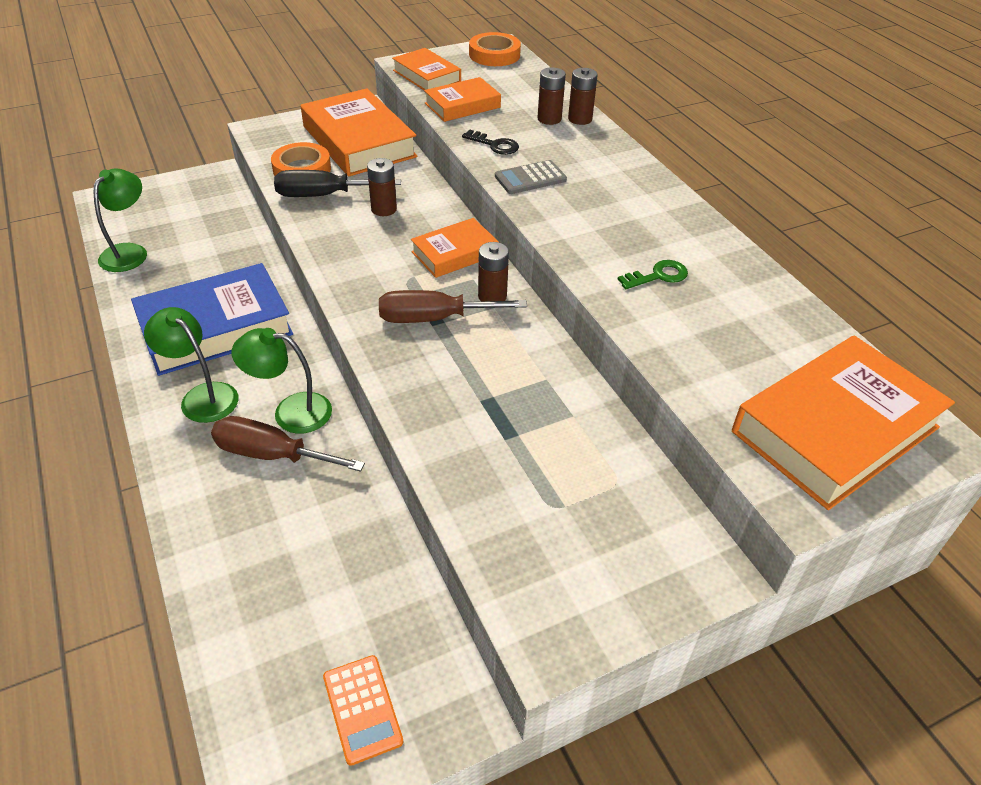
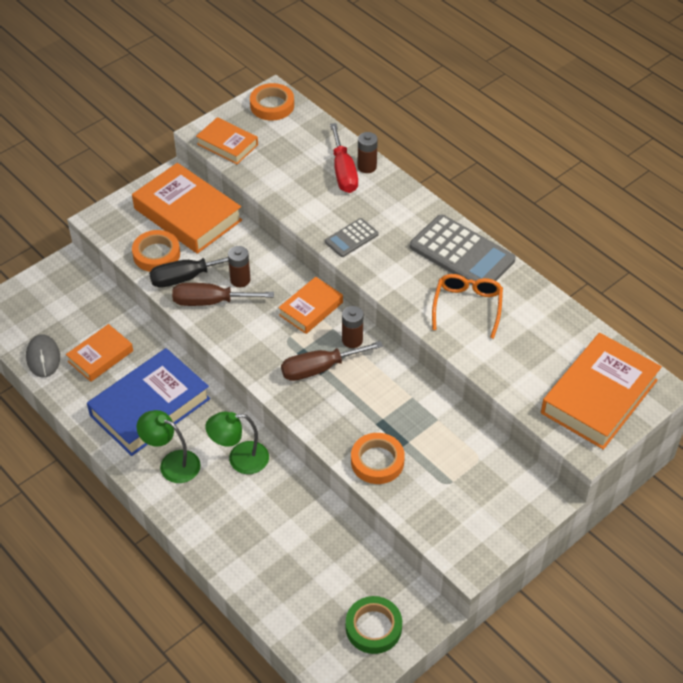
camera: 15 degrees left, 5 degrees up
green lamp [94,168,147,272] -> grey mouse [26,334,60,377]
brown screwdriver [211,416,365,472] -> brown screwdriver moved to [172,283,274,306]
orange calculator [323,655,403,766] -> green tape [346,596,402,654]
orange book [424,77,501,122] -> orange book moved to [66,324,133,382]
black key [462,130,519,155] -> none
brown battery [538,67,566,125] -> red screwdriver [330,123,358,193]
green key [617,260,688,289] -> orange glasses [432,274,503,339]
none -> orange tape [351,433,405,484]
none -> grey calculator [410,214,516,285]

